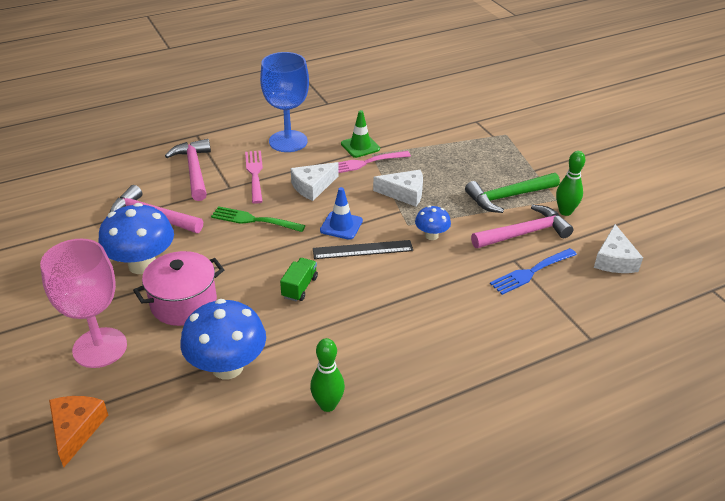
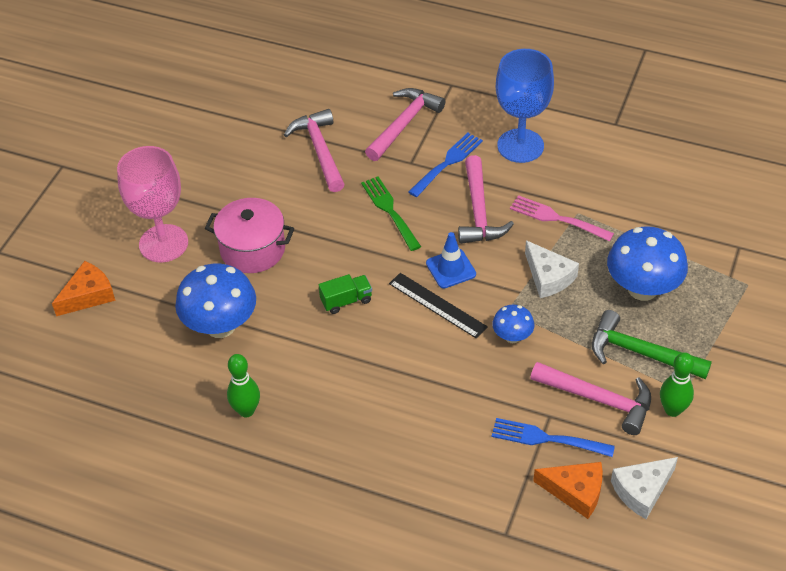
camera: 50 degrees right, 10 degrees up
blue mushroom [98,203,174,274] -> blue mushroom moved to [607,226,688,301]
pink fork [245,151,263,204] -> blue fork [408,133,483,197]
white cheese [291,162,339,201] -> pink hammer [458,155,514,244]
green traffic cone [341,110,380,158] -> none
none -> orange cheese [533,462,603,519]

